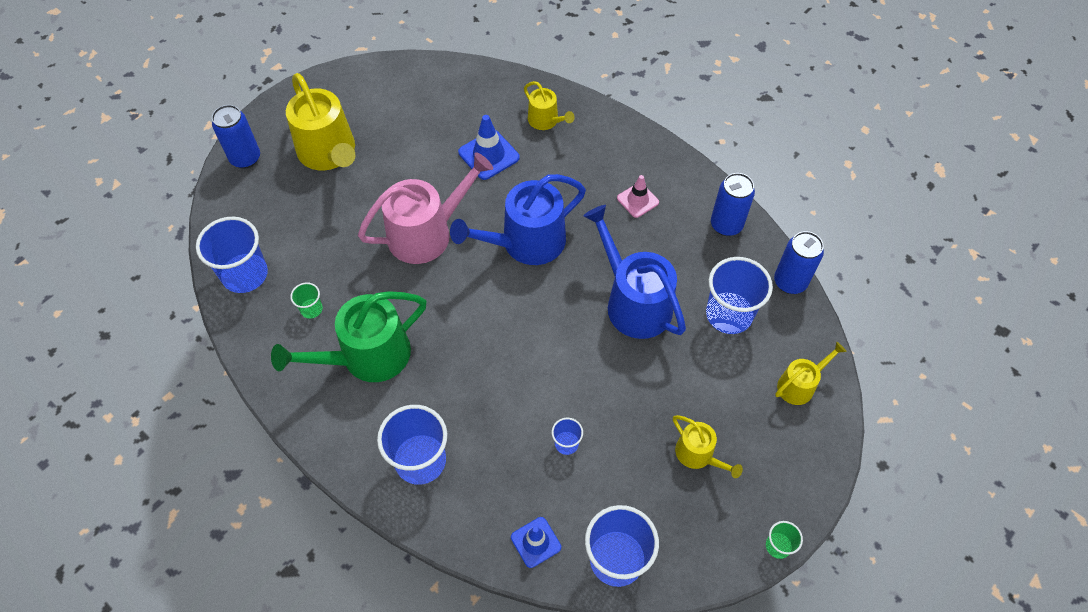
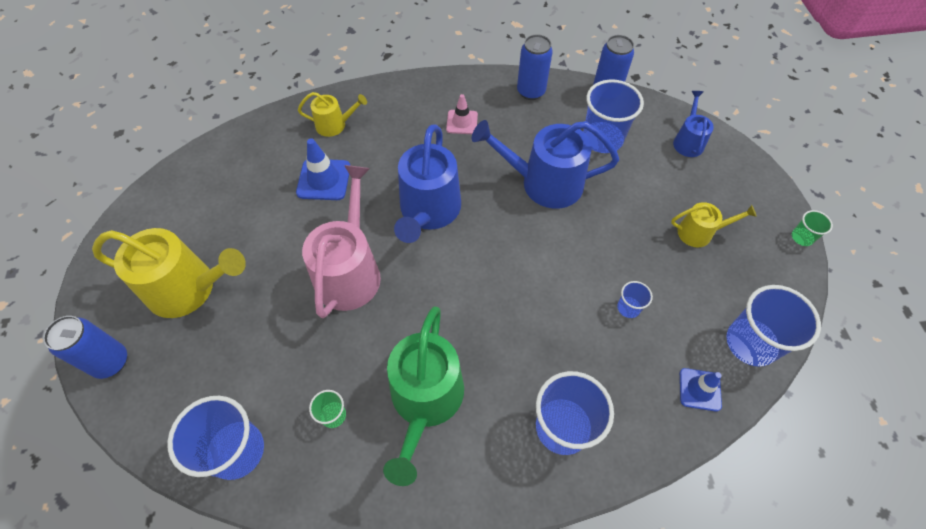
camera: 50 degrees left, 0 degrees up
yellow watering can [775,342,847,405] -> blue watering can [673,91,714,157]

